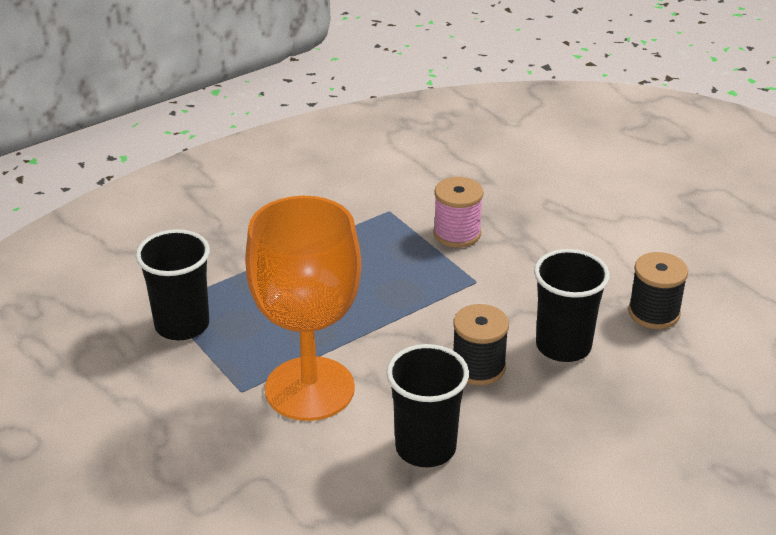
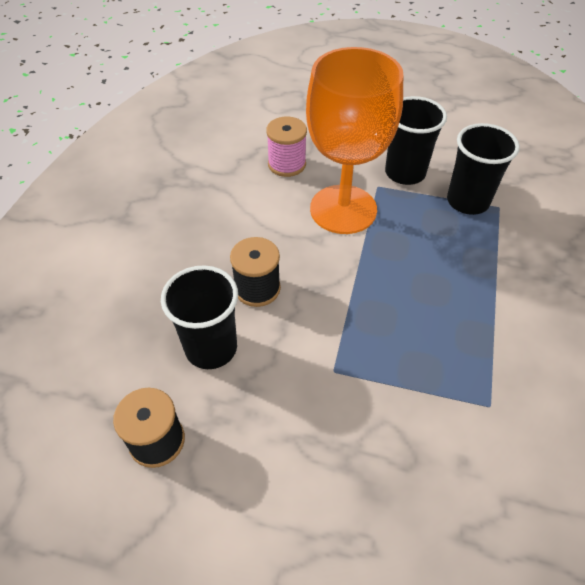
camera: 140 degrees right, 15 degrees up
black cup [386,344,469,467] -> black cup moved to [385,96,447,185]
pink spool [433,177,483,248] -> pink spool moved to [266,117,307,177]

